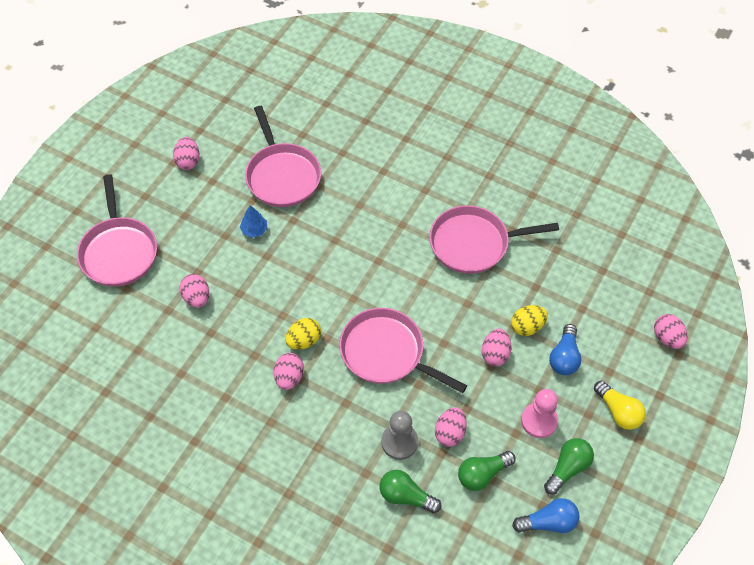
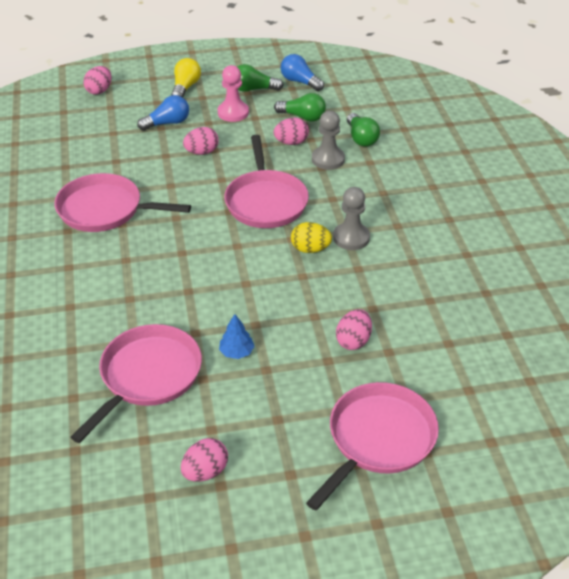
camera: 130 degrees left, 15 degrees down
pink egg [274,353,304,390] -> grey pawn [333,187,370,250]
pink pan [429,205,559,274] -> pink pan turned 150 degrees clockwise [54,173,191,232]
yellow egg [511,305,548,336] -> none

